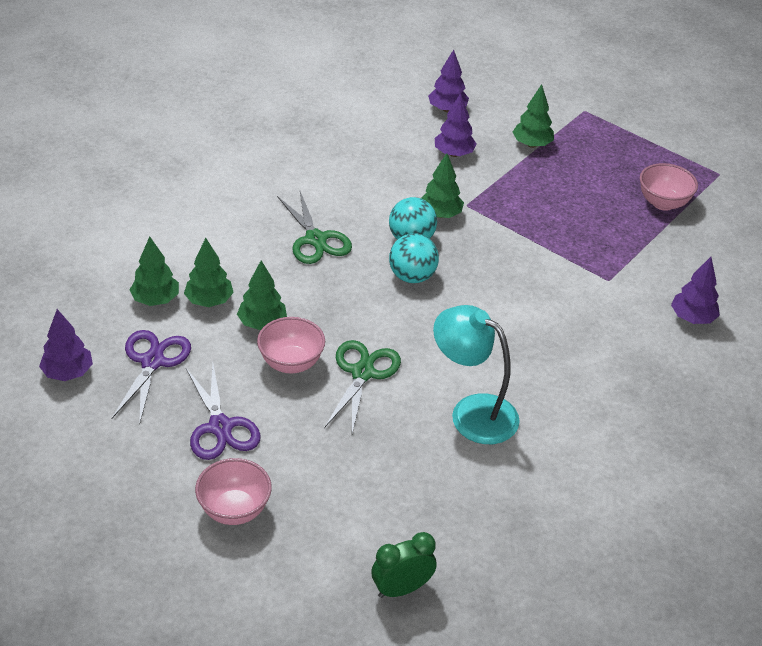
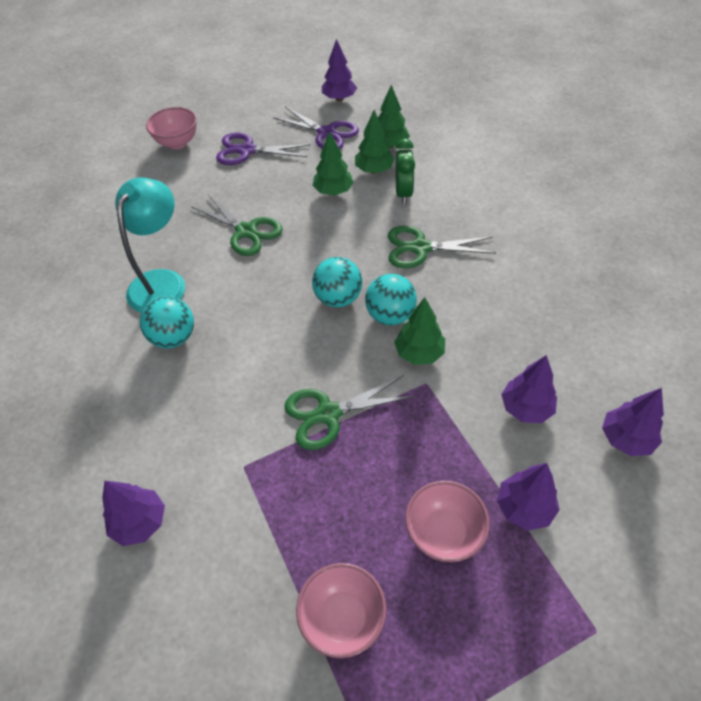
camera: 120 degrees right, 10 degrees up
pink bowl [257,317,325,373] -> pink bowl moved to [405,481,490,562]
green clock [371,532,437,598] -> green clock moved to [395,139,415,204]
turquoise lamp [433,305,520,444] -> turquoise lamp turned 45 degrees counterclockwise [115,178,185,313]
green tree [513,84,554,148] -> purple tree [497,463,559,531]
none -> turquoise ball [140,296,194,348]
none -> green scissors [284,375,416,450]

